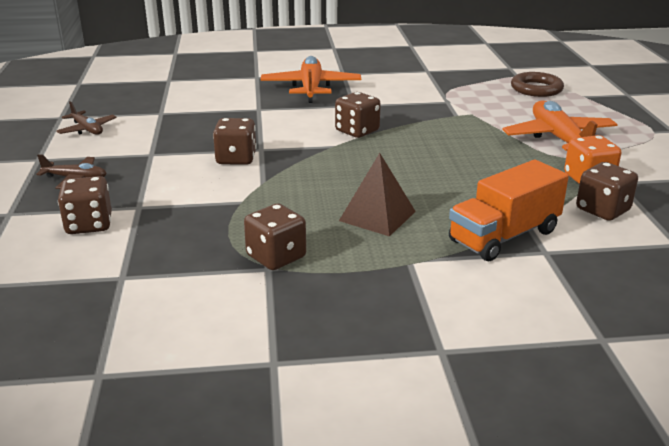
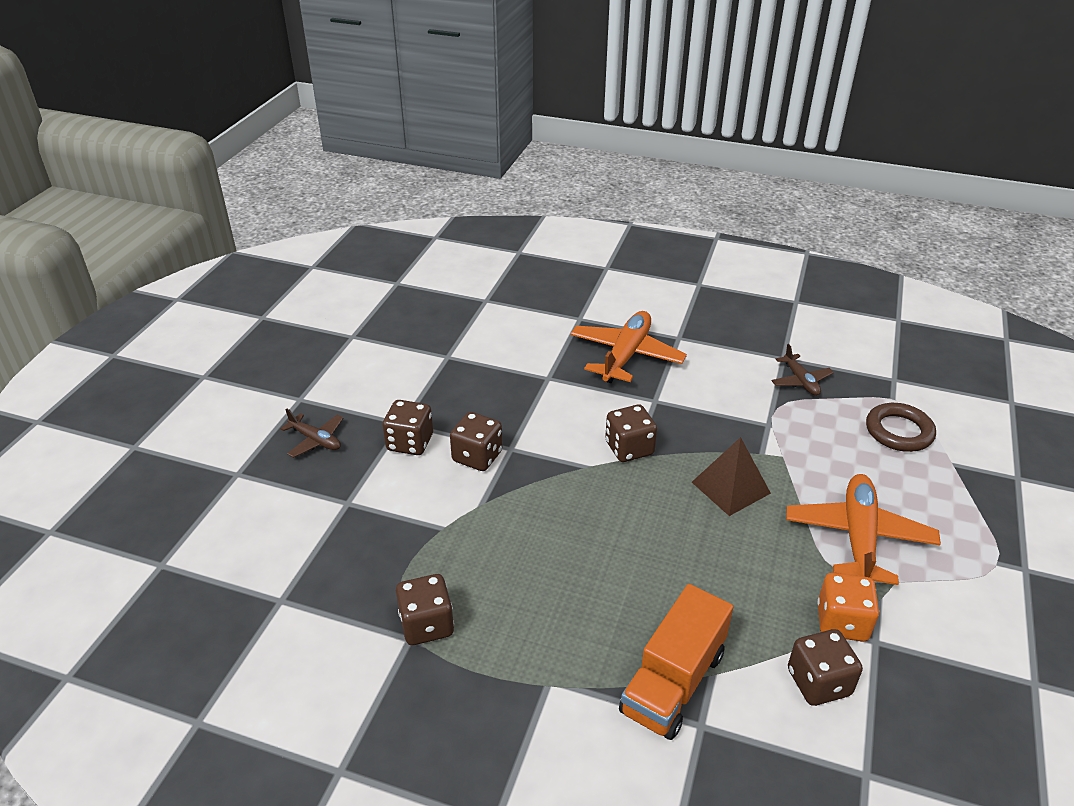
camera: 25 degrees right, 10 degrees up
brown plane [56,101,117,135] -> brown plane moved to [771,344,834,396]
brown dice [58,176,112,234] -> brown dice moved to [383,400,433,455]
brown pyramid [339,153,416,236] -> brown pyramid moved to [692,437,771,516]
orange truck [449,160,569,261] -> orange truck turned 45 degrees counterclockwise [619,584,733,740]

